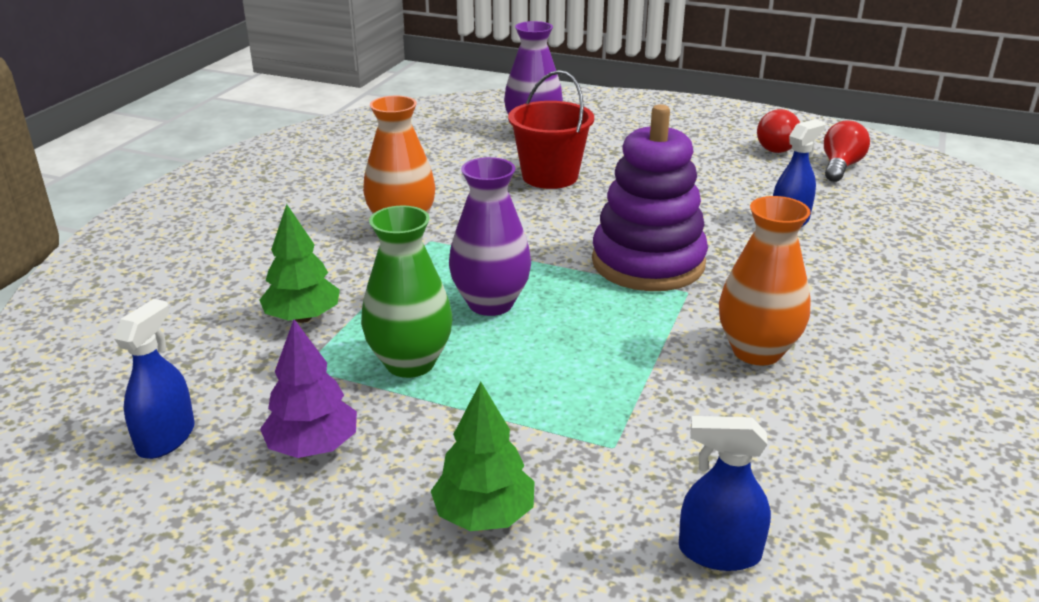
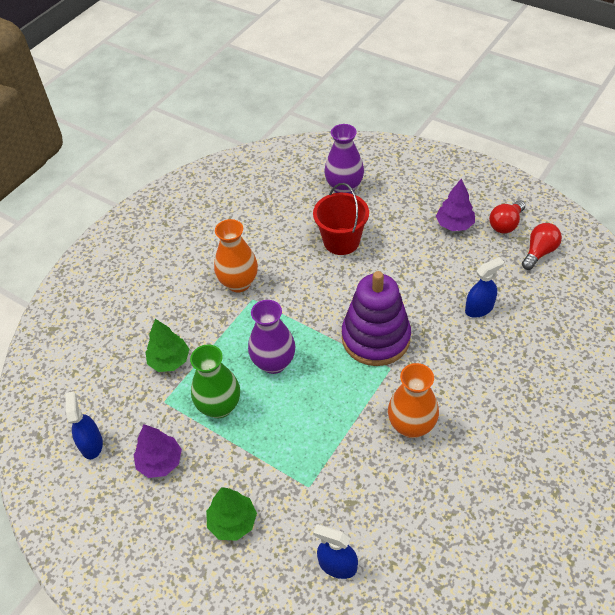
camera: 15 degrees right, 20 degrees up
blue spray bottle [114,299,195,459] -> blue spray bottle turned 45 degrees counterclockwise [65,392,103,459]
none -> purple tree [436,178,475,231]

